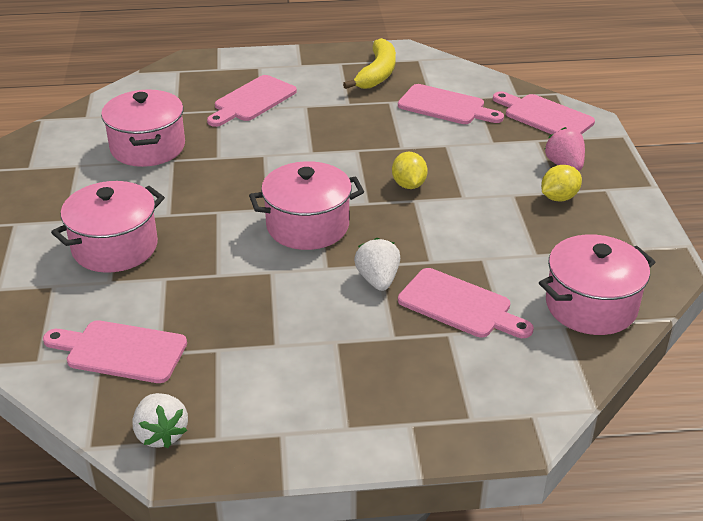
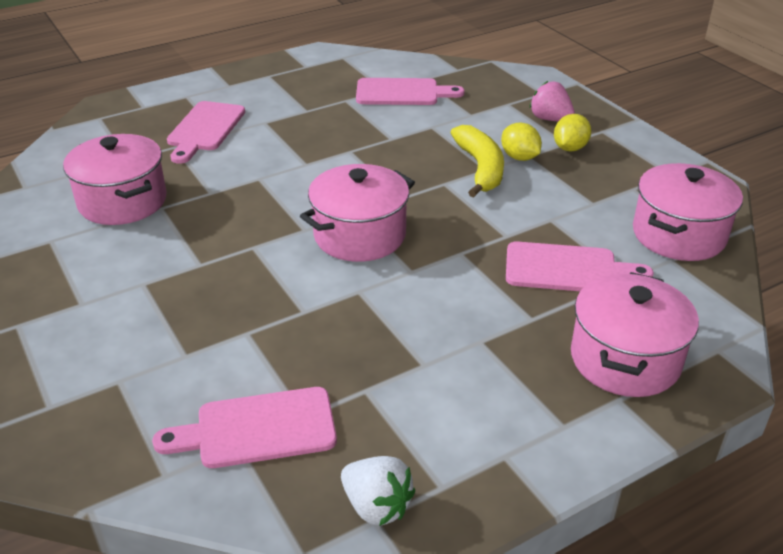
camera: 25 degrees left, 0 degrees up
pink pot [51,181,165,273] -> pink pot moved to [571,272,699,397]
yellow banana [343,38,396,89] -> yellow banana moved to [451,125,504,198]
white strawberry [354,238,400,291] -> none
yellow lemon [392,152,428,189] -> yellow lemon moved to [501,123,542,161]
pink cutting board [493,91,595,134] -> none

